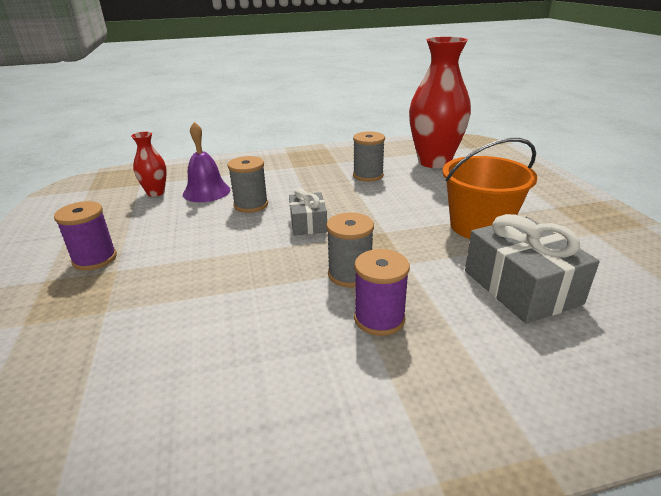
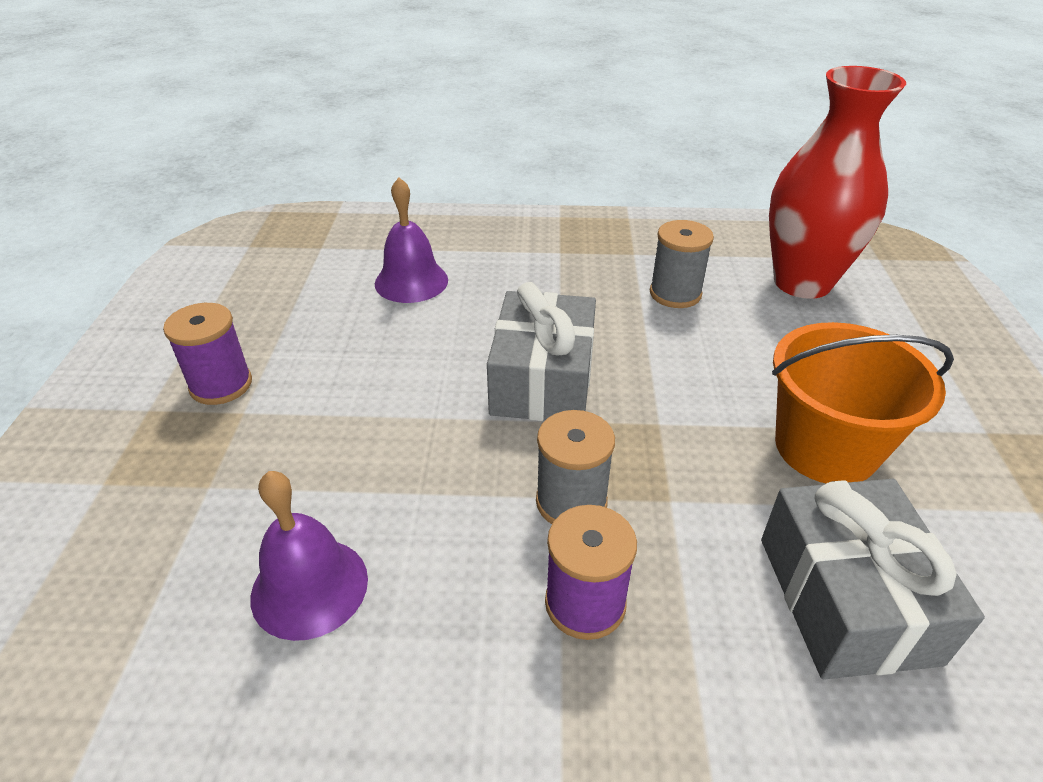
camera: 15 degrees right, 10 degrees up
red vase [131,132,167,197] -> none
grey spool [228,156,268,213] -> none
grey gift [289,188,328,235] -> grey gift [487,282,596,421], size x1.70
none -> purple bell [251,471,368,641]

